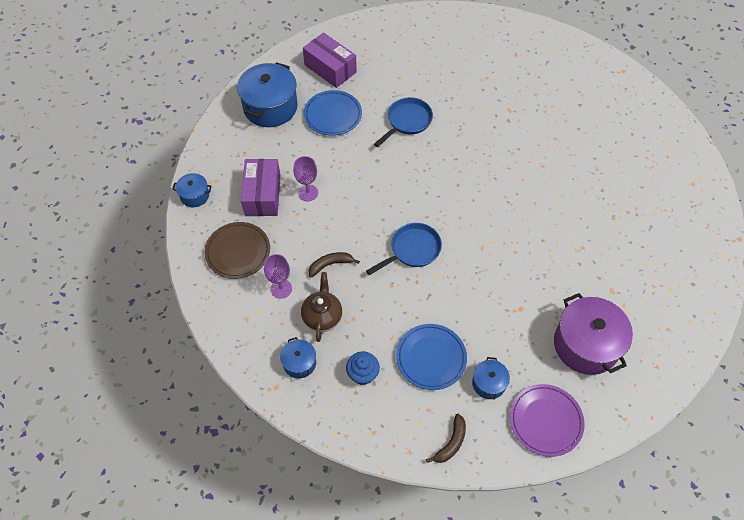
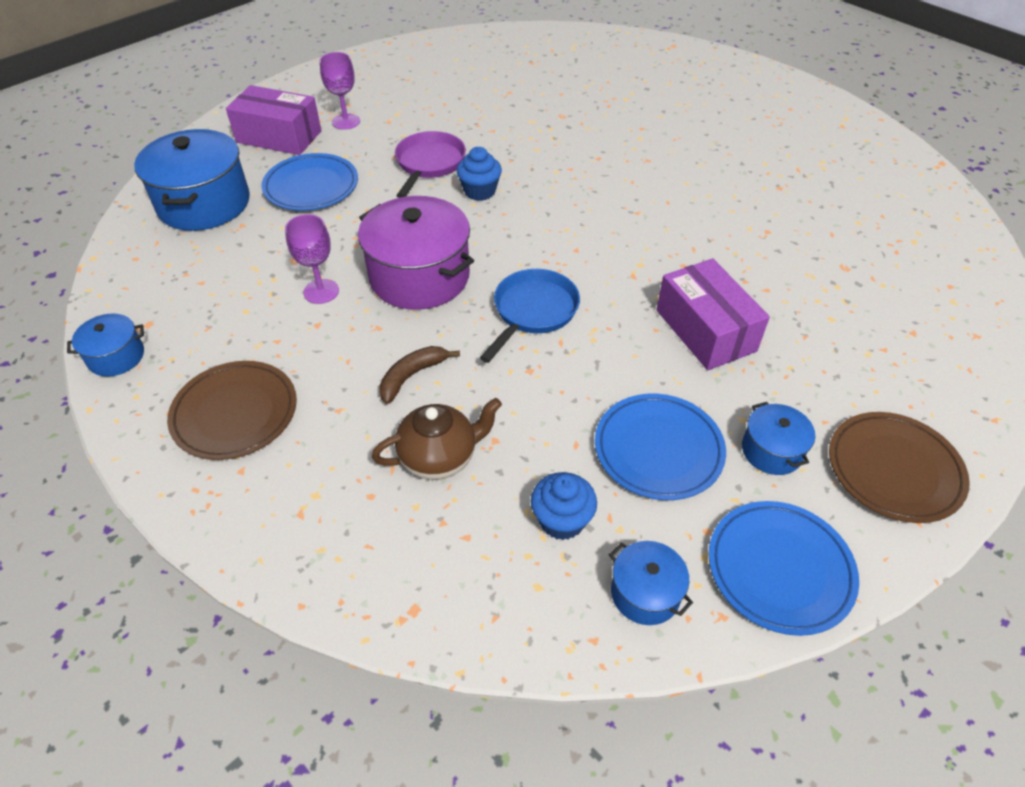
camera: 25 degrees left, 10 degrees down
purple box [241,159,280,216] -> purple box moved to [656,259,770,370]
purple goblet [264,254,292,299] -> purple goblet moved to [320,52,360,130]
blue pot [280,337,316,378] -> blue pot moved to [609,541,693,625]
brown teapot [301,272,342,342] -> brown teapot turned 90 degrees clockwise [372,398,502,480]
blue pan [374,97,433,147] -> purple pan [395,131,466,198]
brown banana [426,414,466,463] -> blue plate [708,501,859,636]
purple plate [510,384,585,457] -> brown plate [829,412,970,523]
purple pot [554,293,633,375] -> purple pot moved to [358,196,474,310]
none -> blue cupcake [457,147,502,201]

